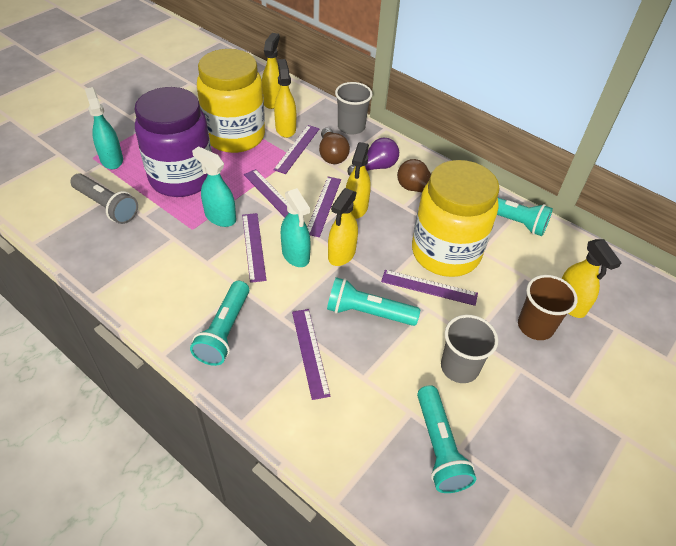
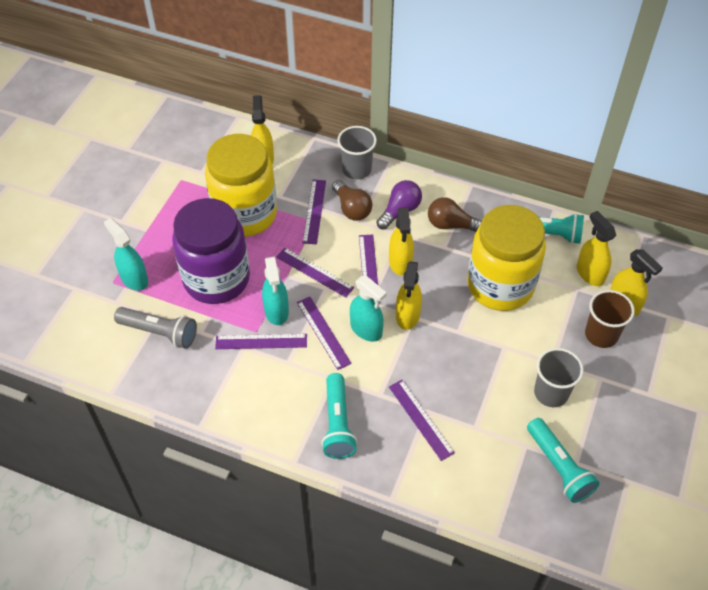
camera: 15 degrees left, 5 degrees up
turquoise spray bottle [192,146,236,227] -> turquoise spray bottle turned 120 degrees counterclockwise [262,257,289,325]
yellow spray bottle [274,59,296,138] -> yellow spray bottle moved to [577,211,616,286]
turquoise flashlight [327,277,420,326] -> none
purple ruler [381,270,478,306] -> purple ruler moved to [215,334,307,349]

